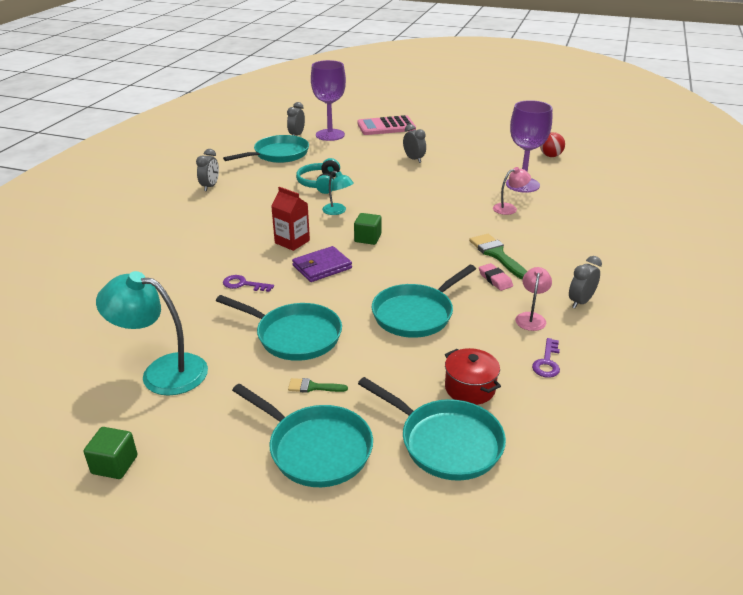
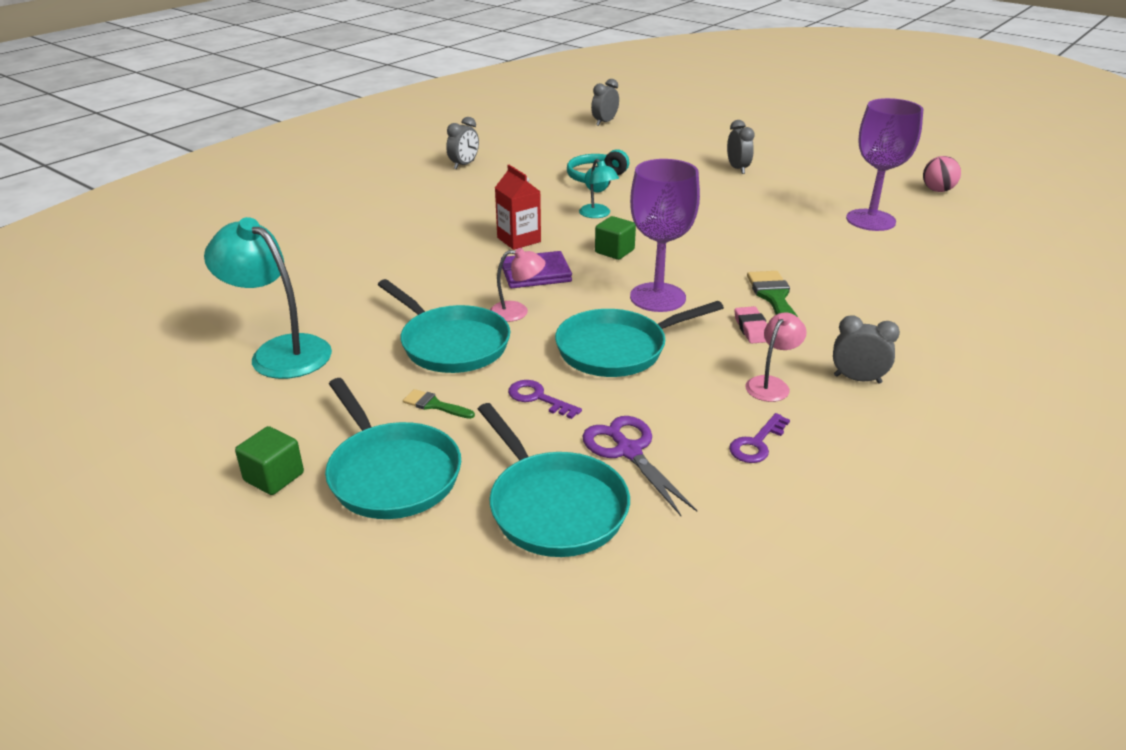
camera: 20 degrees right, 0 degrees up
green cube [83,427,138,479] -> green cube moved to [235,426,304,495]
turquoise pan [223,135,309,163] -> none
purple key [223,275,274,292] -> purple key moved to [508,380,582,419]
purple goblet [311,60,346,141] -> purple goblet moved to [630,159,700,312]
pink calculator [357,115,416,135] -> none
red pot [445,348,501,405] -> purple scissors [582,416,697,516]
pink lamp [493,167,531,215] -> pink lamp moved to [490,248,545,322]
red ball [540,132,565,157] -> pink ball [923,156,961,192]
grey clock [569,256,602,308] -> grey clock turned 45 degrees clockwise [833,316,900,384]

